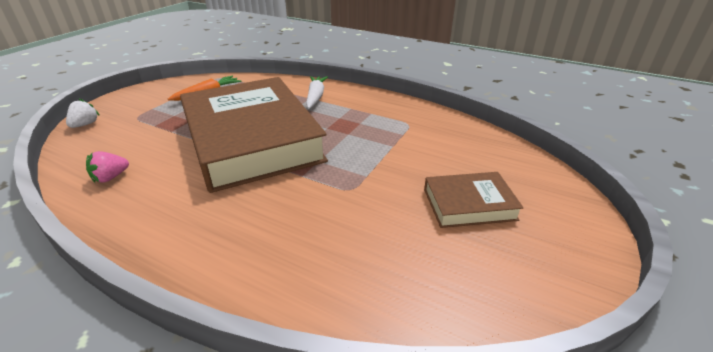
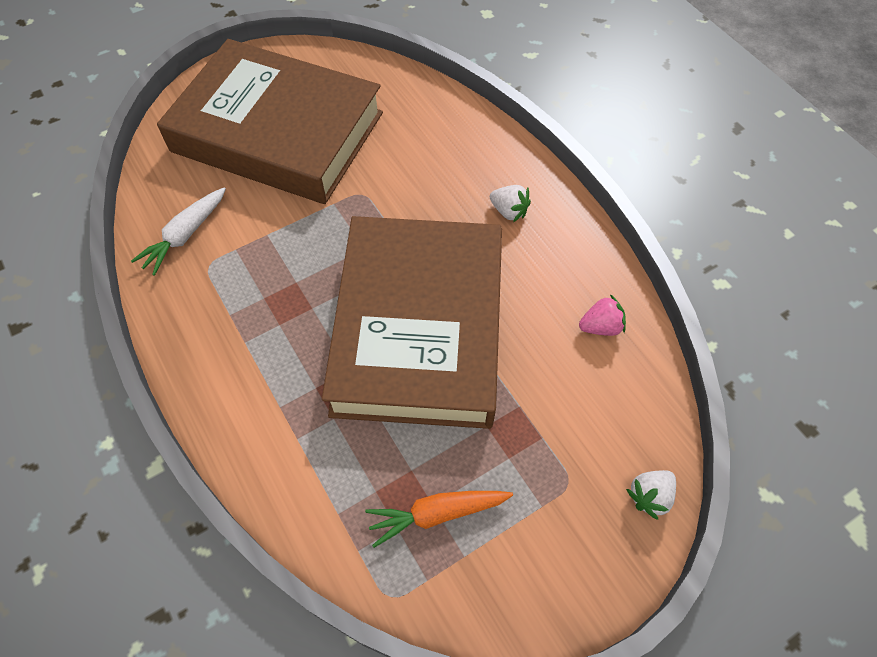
camera: 150 degrees left, 25 degrees up
white carrot [306,76,328,109] -> white carrot moved to [131,187,226,276]
brown book [424,172,524,228] -> brown book [157,39,383,204], size x2.29
none -> white strawberry [490,185,531,222]

